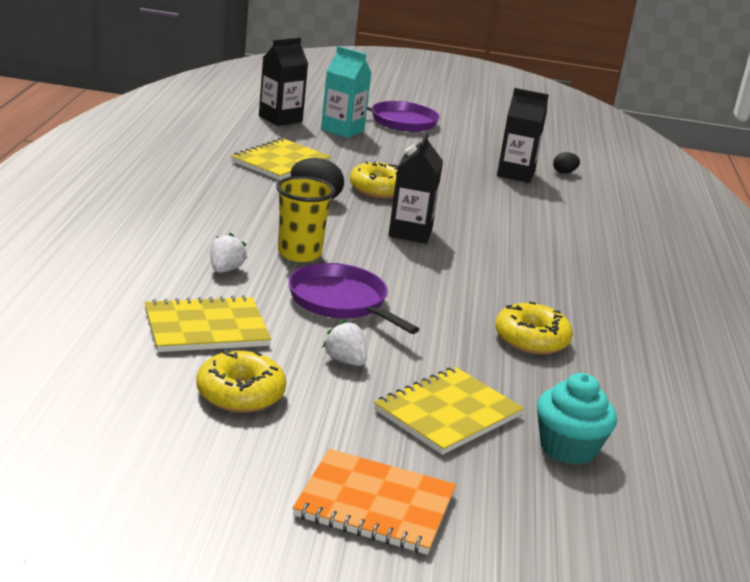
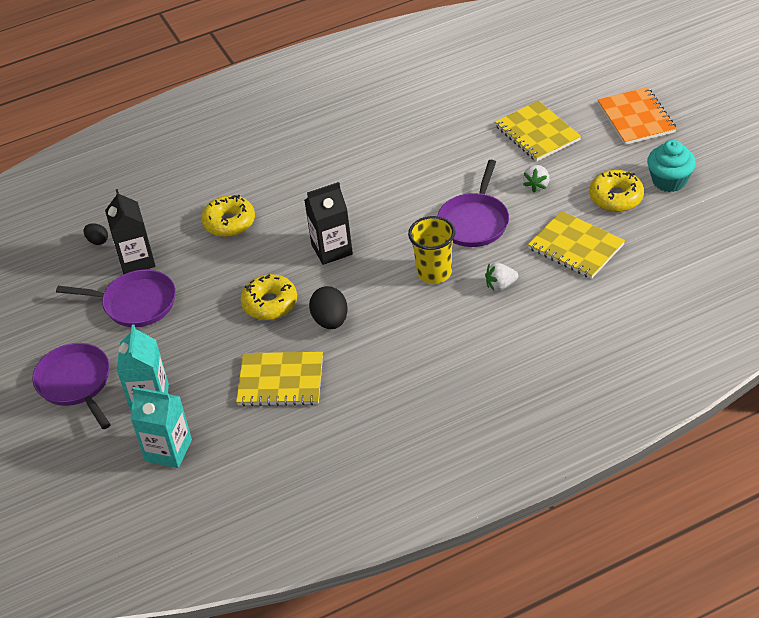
camera: 115 degrees left, 20 degrees up
black carton [259,37,308,126] -> turquoise carton [130,387,192,468]
yellow notebook [374,367,524,455] -> yellow notebook turned 45 degrees clockwise [495,101,581,162]
yellow donut [495,301,573,354] -> yellow donut moved to [202,195,255,237]
turquoise cupcake [537,373,617,465] -> turquoise cupcake moved to [647,140,696,192]
none -> purple pan [56,270,176,327]

